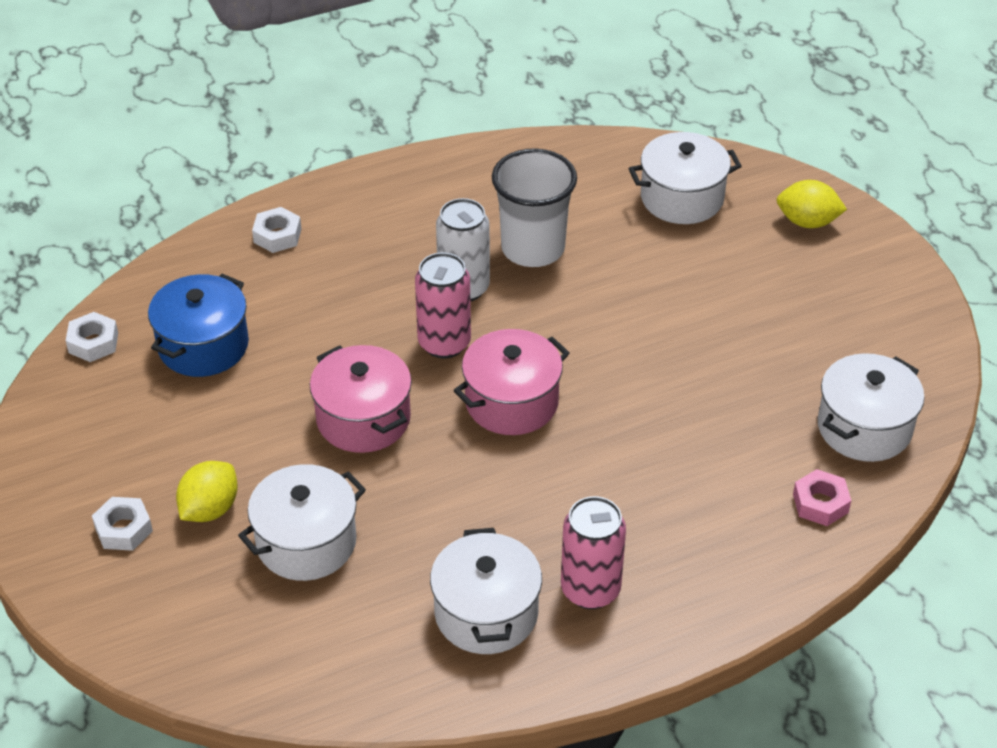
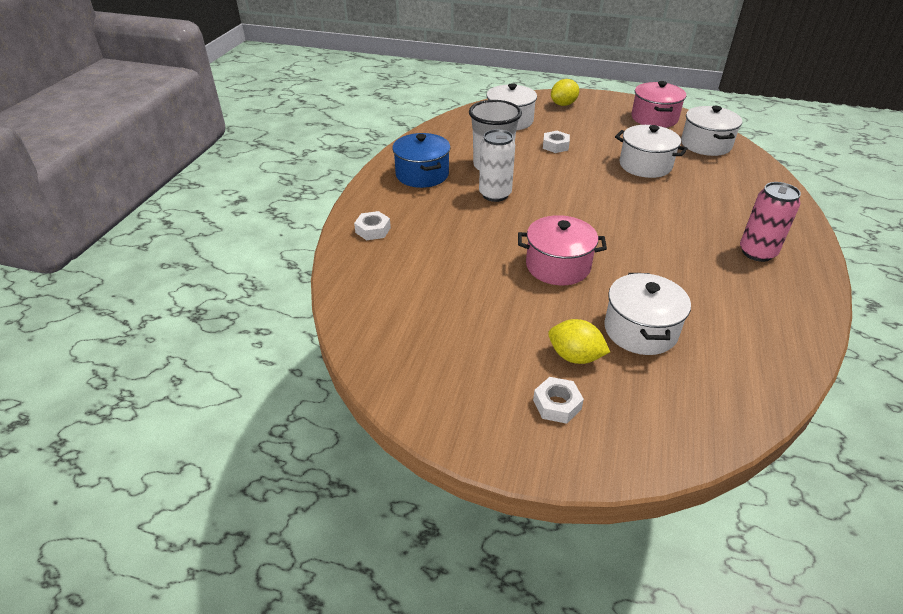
camera: 50 degrees left, 5 degrees down
white nut [66,312,118,362] -> white nut moved to [543,131,570,153]
blue pot [148,274,249,377] -> blue pot moved to [392,133,451,188]
yellow lemon [176,461,238,522] -> yellow lemon turned 45 degrees counterclockwise [548,319,610,364]
pink can [415,253,471,358] -> none
white pot [430,528,542,654] -> white pot moved to [615,125,688,178]
pink pot [454,329,569,435] -> pink pot moved to [631,81,686,128]
pink nut [793,469,851,526] -> none

